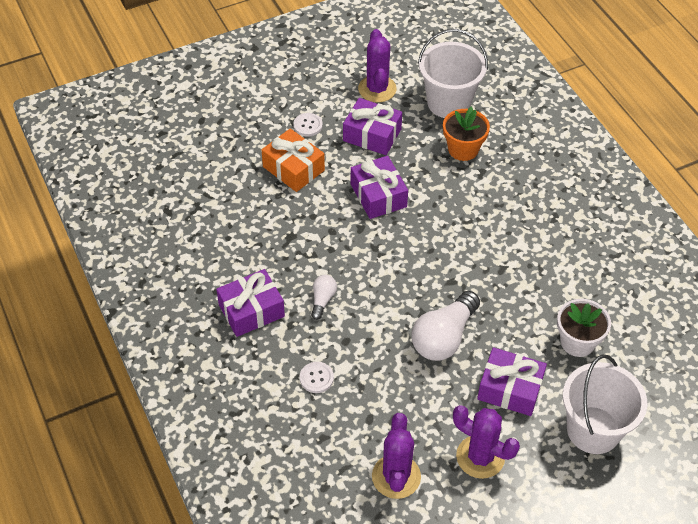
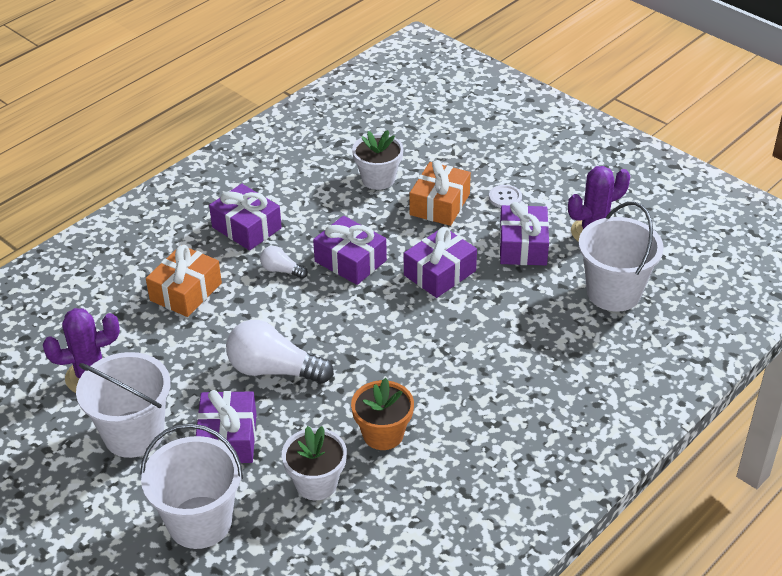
camera: 70 degrees right, 10 degrees down
white button [300,362,334,393] -> orange gift [146,245,222,317]
white light bulb [311,275,337,320] -> white light bulb turned 150 degrees counterclockwise [260,246,308,279]
orange flower pot [443,107,490,161] -> orange flower pot moved to [351,378,414,450]
purple cactus [453,405,520,479] -> white bucket [76,352,171,458]
none -> purple gift [313,216,387,285]
none -> white flower pot [352,130,403,190]

